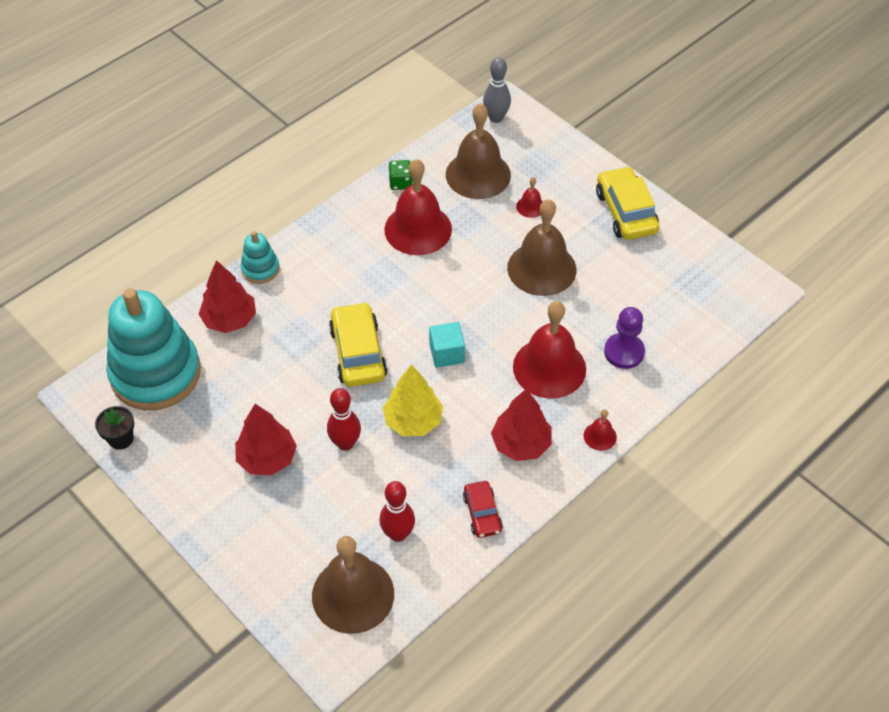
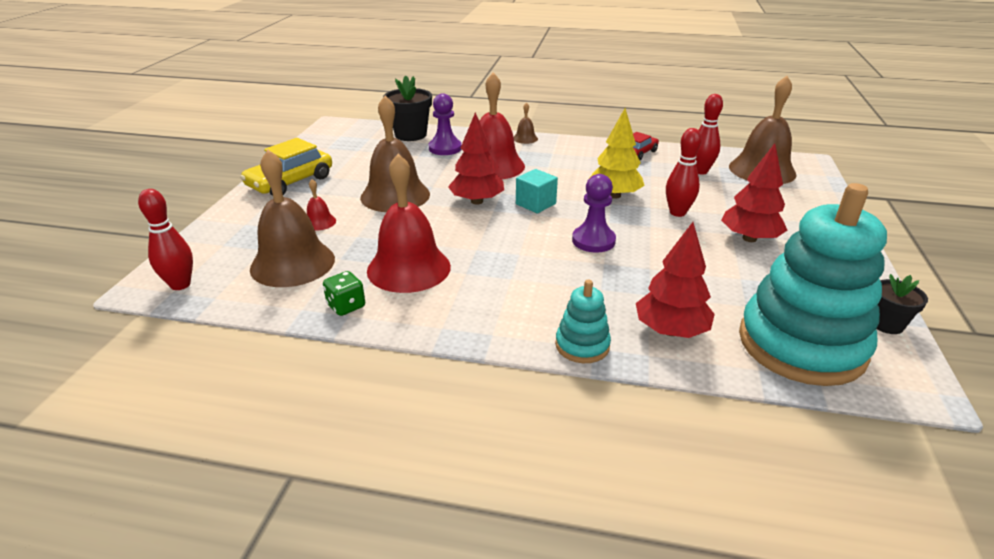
camera: 125 degrees left, 20 degrees down
yellow car [329,302,388,387] -> purple pawn [572,174,616,253]
grey bowling pin [483,57,511,123] -> red bowling pin [138,189,193,290]
red tree [491,388,552,461] -> red tree moved to [448,112,504,205]
red bell [584,409,617,451] -> brown bell [514,102,538,144]
none -> black flower pot [383,76,432,141]

